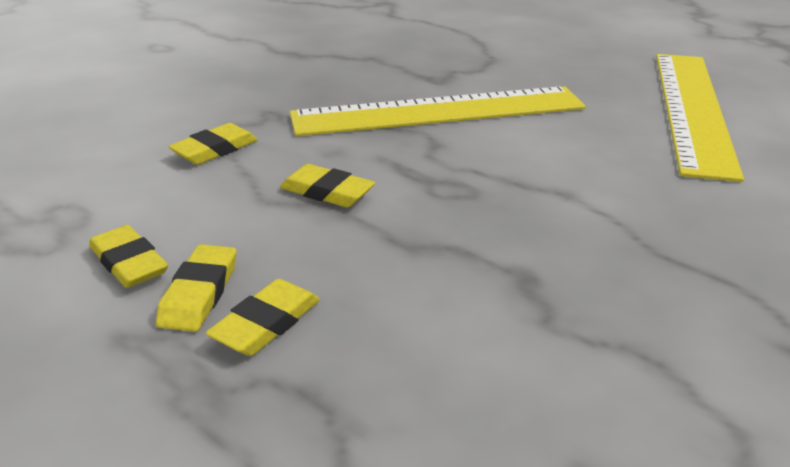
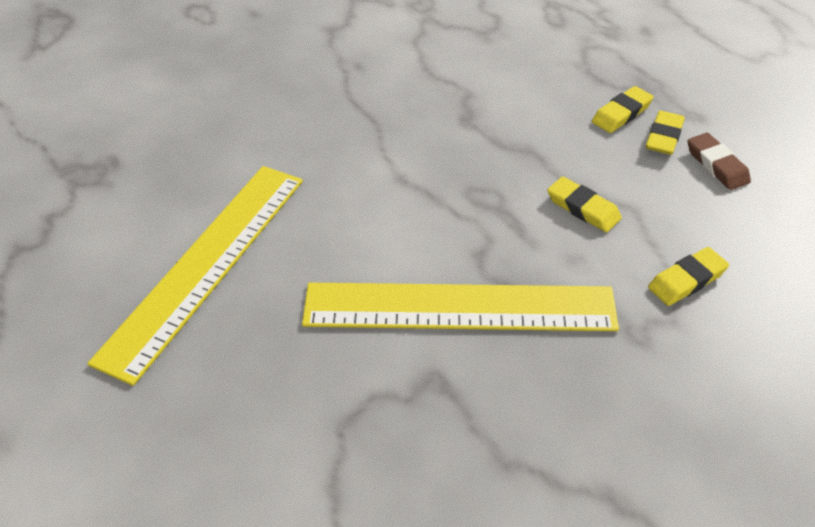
camera: 165 degrees left, 15 degrees up
yellow eraser [89,225,168,288] -> brown eraser [688,132,751,190]

